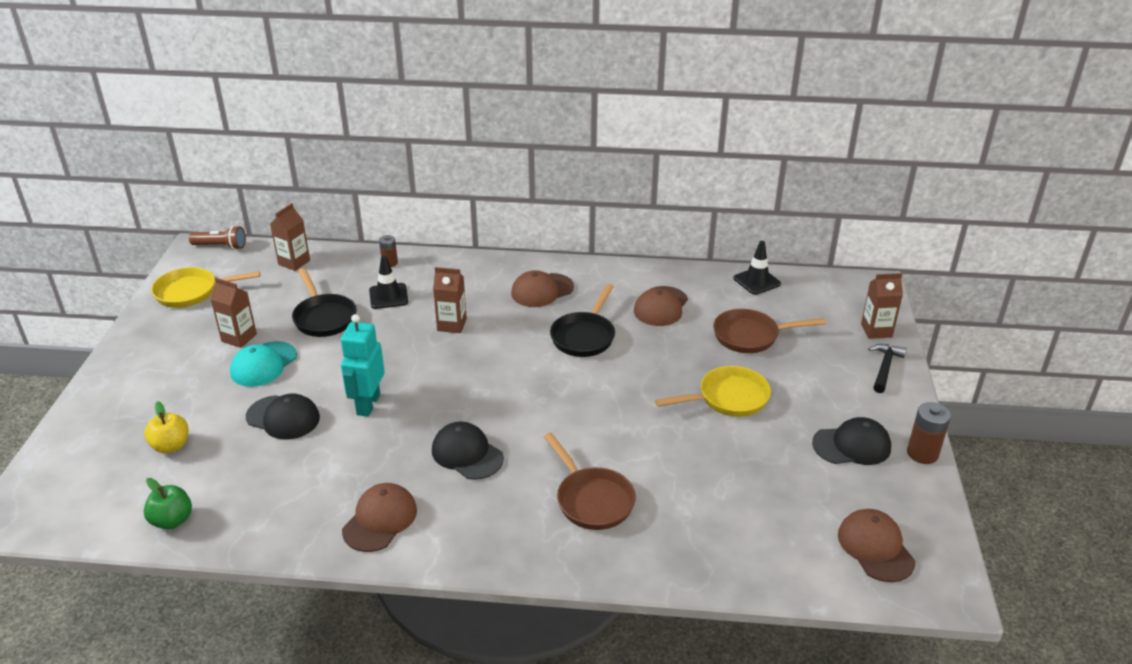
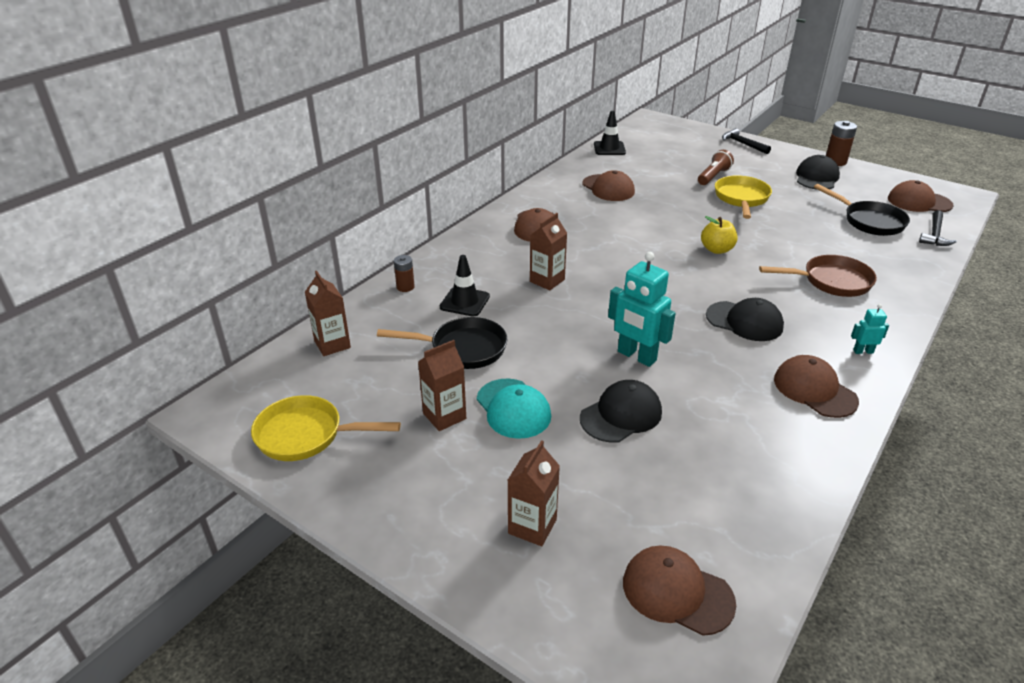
camera: 60 degrees left, 0 degrees up
yellow apple [144,401,188,453] -> yellow apple moved to [701,216,737,254]
green apple [144,478,192,529] -> none
yellow pan [151,267,260,308] -> yellow pan turned 75 degrees clockwise [251,395,401,461]
brown flashlight [189,226,246,250] -> brown flashlight moved to [698,150,734,185]
black cap [432,422,504,480] -> black cap turned 135 degrees counterclockwise [706,298,784,341]
black pan [550,284,615,357] -> black pan moved to [814,184,910,236]
brown pan [713,309,826,353] -> none
brown carton [861,273,903,339] -> brown carton moved to [508,440,560,546]
none -> brown cap [623,546,736,636]
none -> turquoise robot [851,304,889,354]
none -> black hammer [919,210,957,246]

